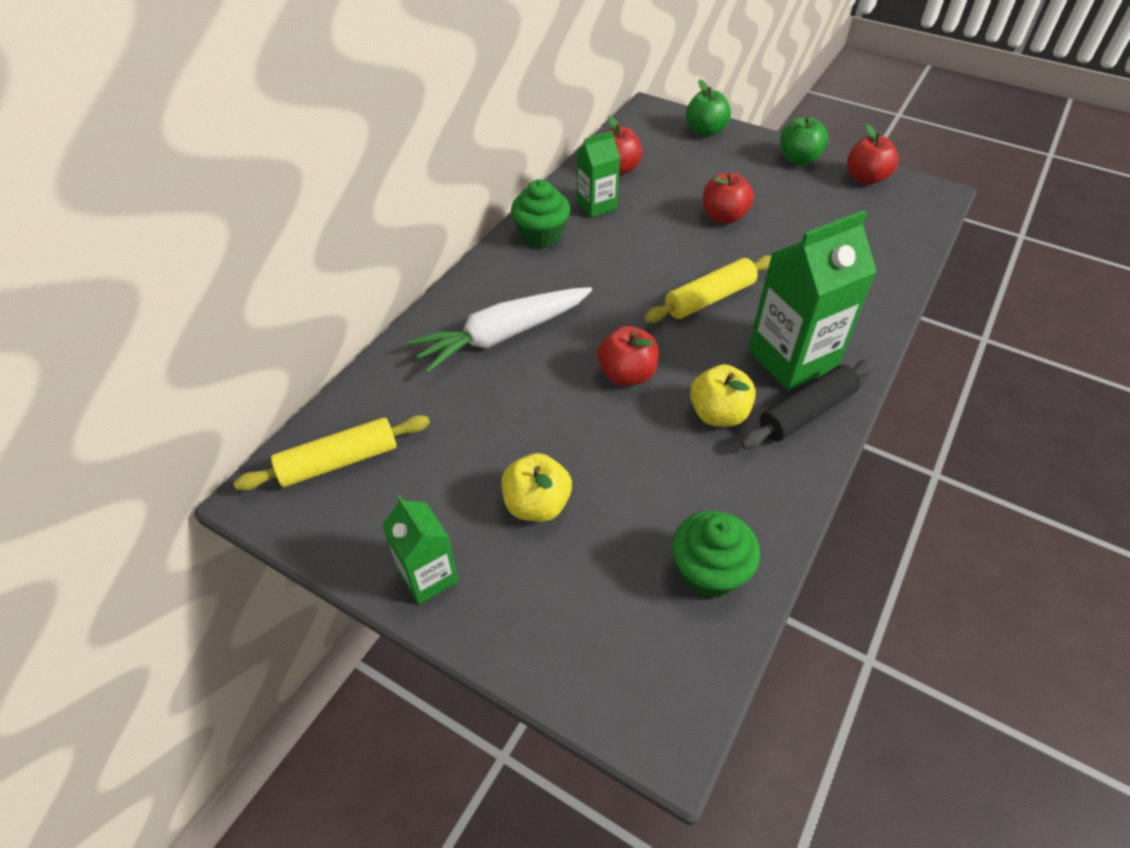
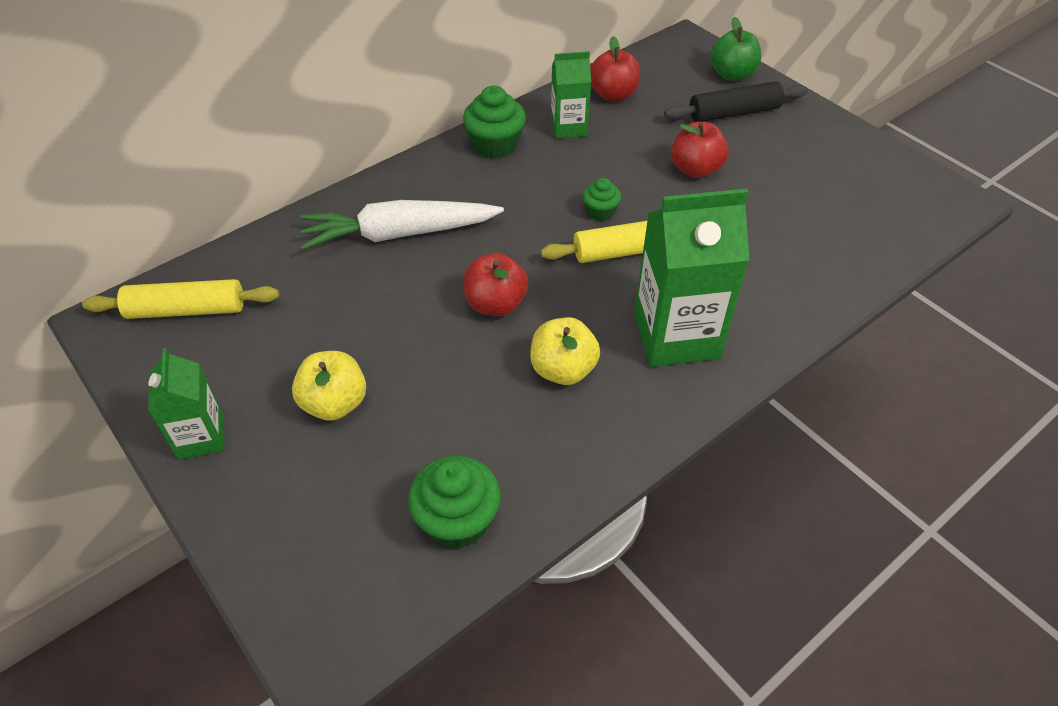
camera: 20 degrees right, 0 degrees up
black rolling pin [740,359,876,449] -> black rolling pin moved to [664,81,808,122]
green apple [780,116,828,165] -> none
red apple [847,124,898,185] -> none
none -> green cupcake [583,178,621,221]

